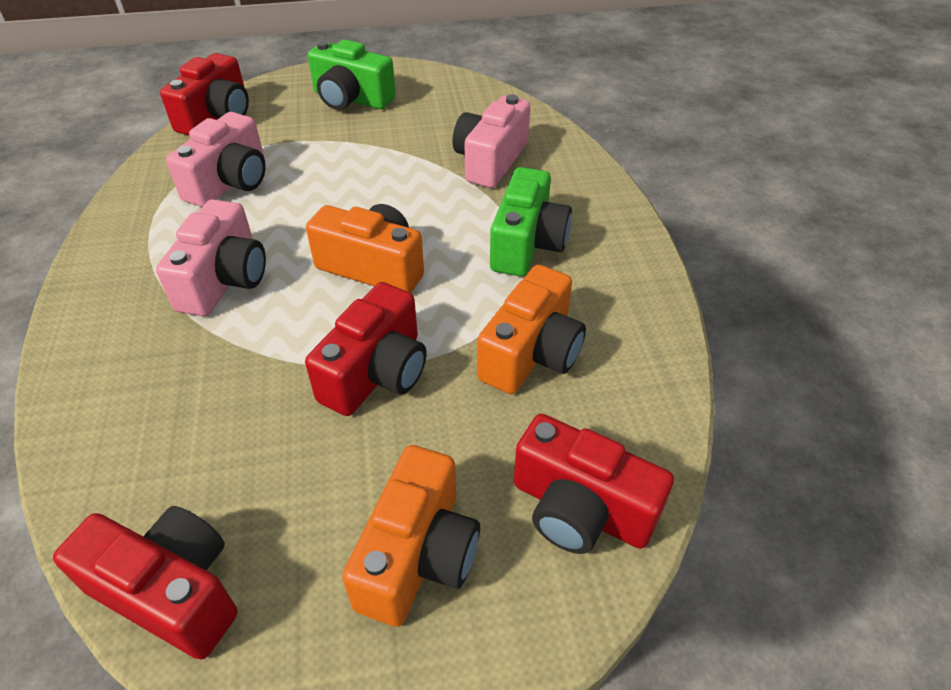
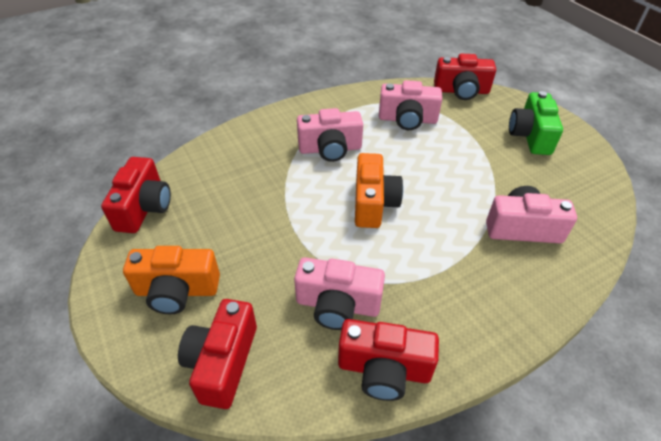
camera: 70 degrees right, 0 degrees up
red camera [305,282,427,416] -> red camera moved to [338,319,439,401]
orange camera [477,265,586,394] -> pink camera [294,257,385,330]
green camera [490,167,572,276] -> none

